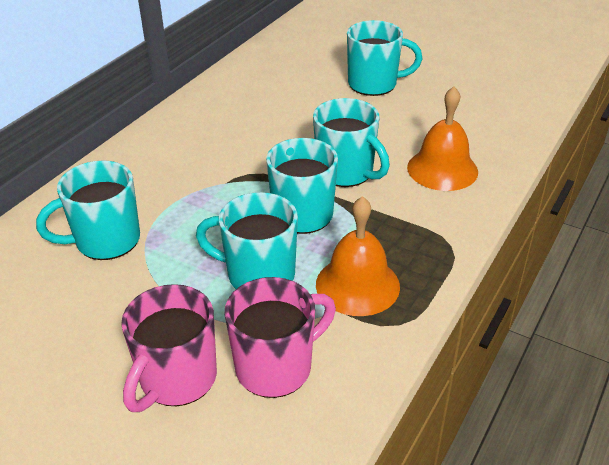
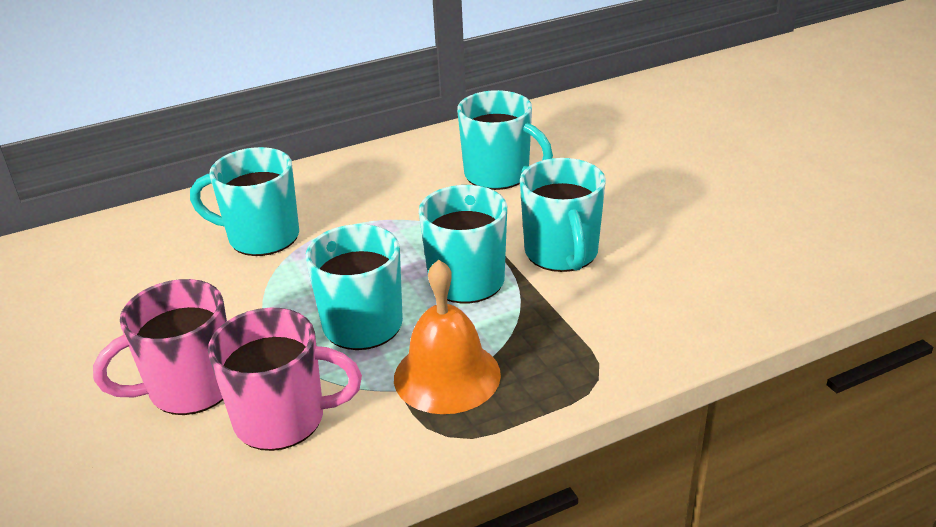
camera: 35 degrees right, 5 degrees down
turquoise mug [347,20,423,96] -> turquoise mug moved to [457,90,553,190]
orange bell [407,87,478,191] -> none

